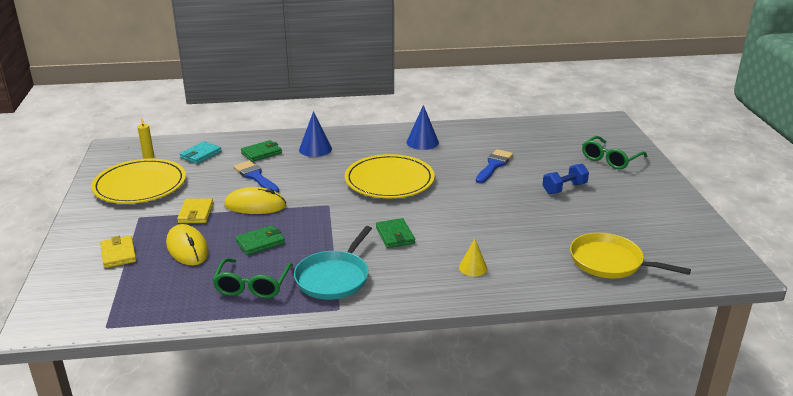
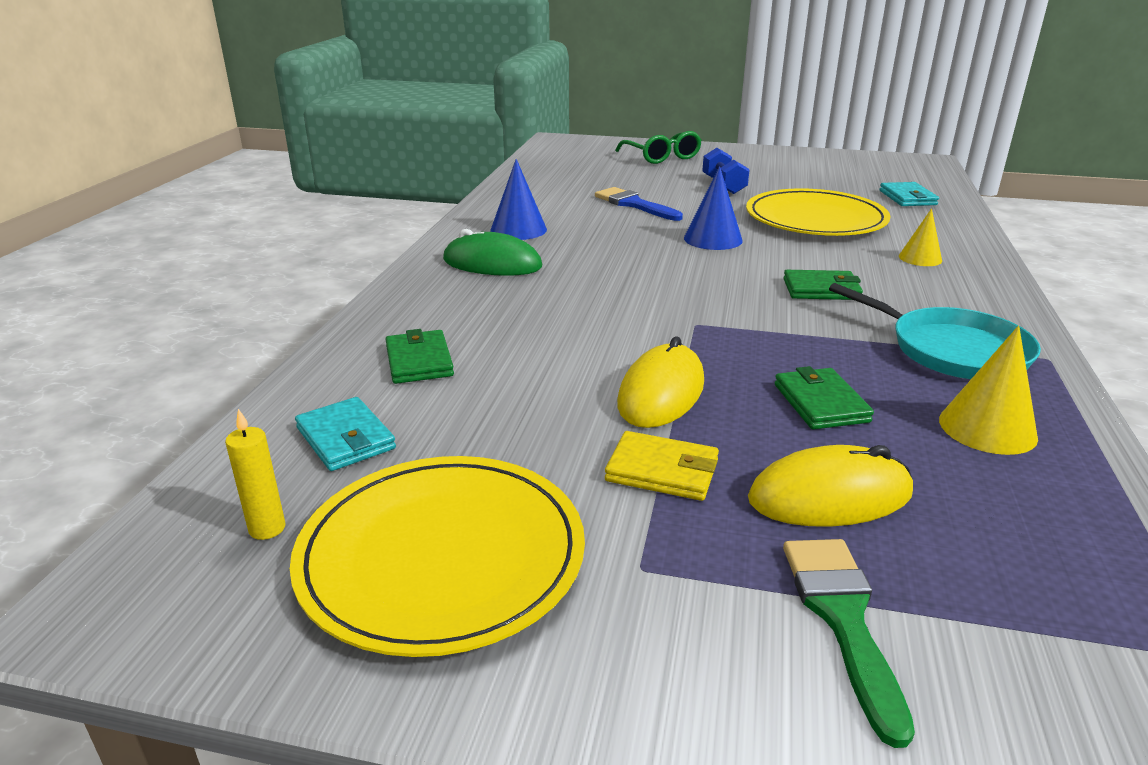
camera: 70 degrees left, 0 degrees up
yellow wallet [100,235,136,268] -> green brush [783,539,915,748]
green glasses [212,258,293,298] -> yellow cone [939,326,1038,455]
blue brush [233,161,279,193] -> none
blue cone [299,111,332,157] -> blue cone moved to [684,166,743,250]
yellow plate [345,154,435,198] -> yellow plate moved to [746,188,891,236]
yellow pan [570,233,691,278] -> turquoise wallet [879,182,939,206]
none -> green mouse [443,229,543,276]

